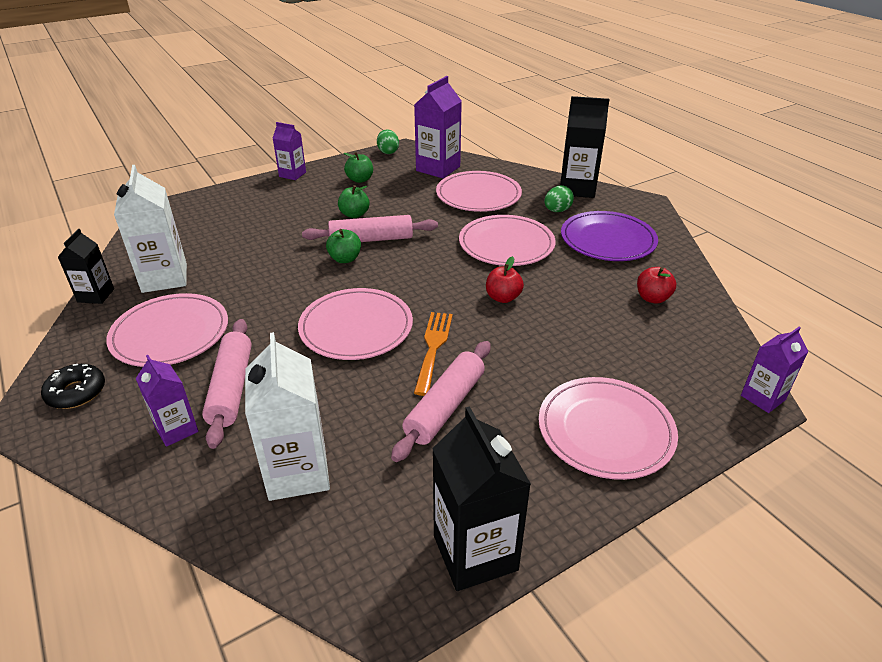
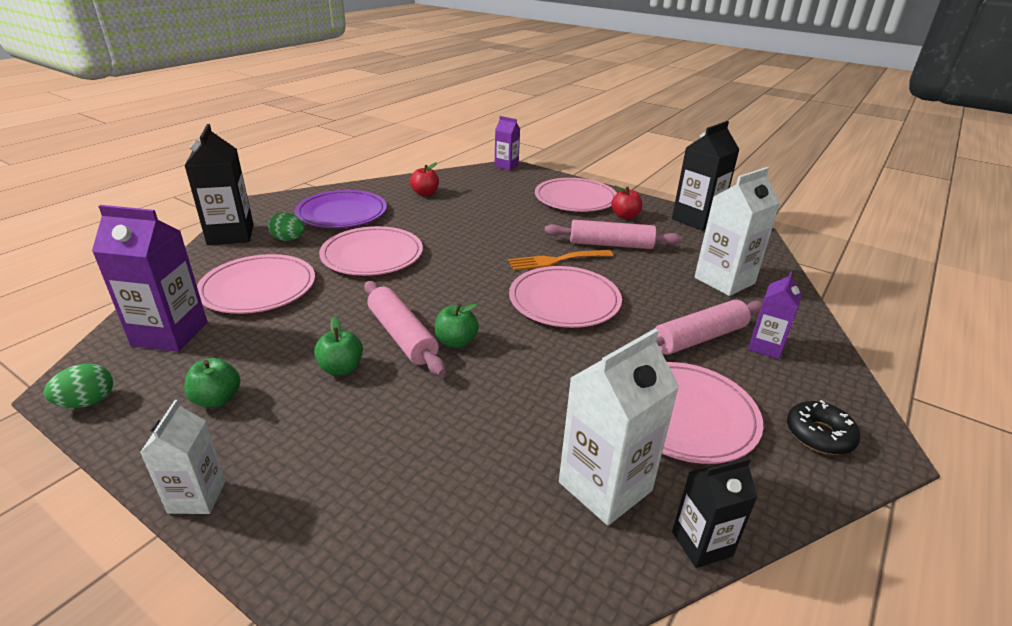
camera: 115 degrees left, 5 degrees down
purple carton [273,122,306,180] -> white carton [140,400,226,514]
red apple [486,256,524,303] -> red apple moved to [611,186,642,219]

